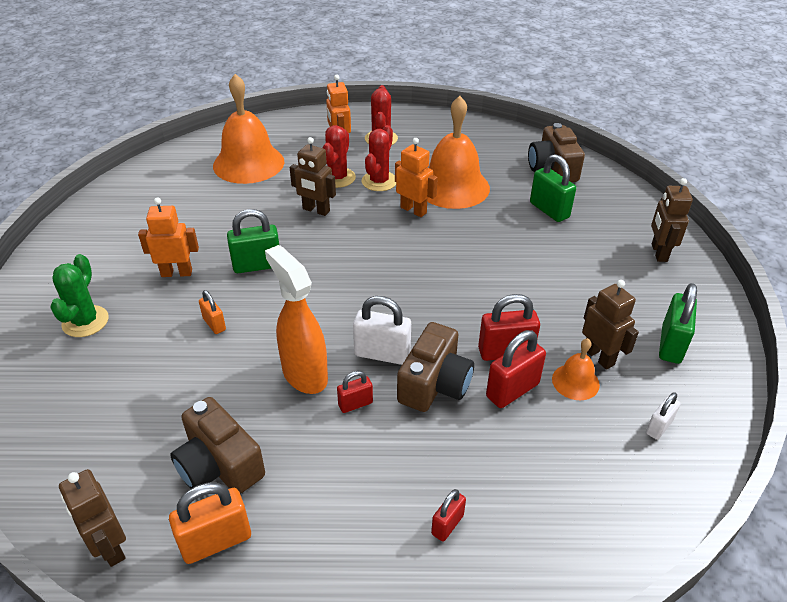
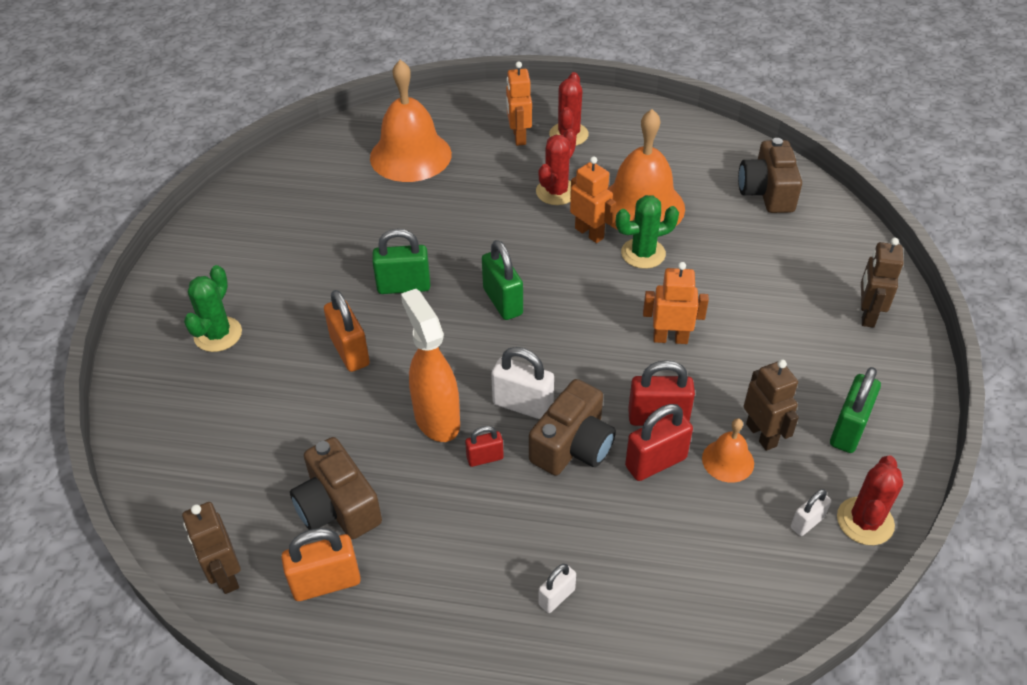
camera: 10 degrees right, 5 degrees up
orange robot [138,198,199,277] -> orange robot moved to [643,262,709,344]
orange padlock [199,290,226,334] -> orange padlock [324,290,370,372], size x1.72
brown robot [290,137,336,216] -> none
red cactus [322,125,356,188] -> red cactus moved to [837,455,903,545]
red padlock [431,489,466,541] -> white padlock [538,564,576,613]
green padlock [530,154,576,222] -> green padlock moved to [482,240,523,320]
none -> green cactus [616,195,679,269]

